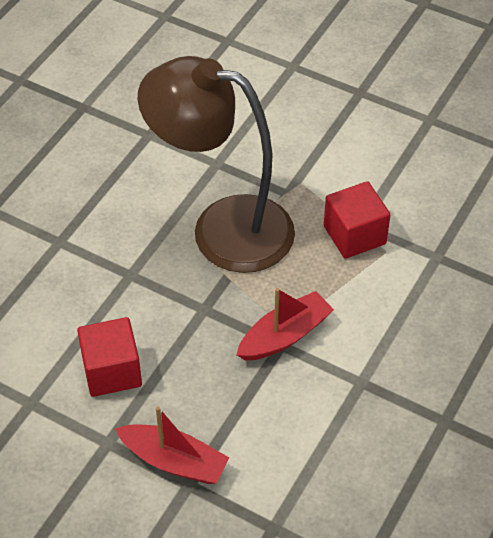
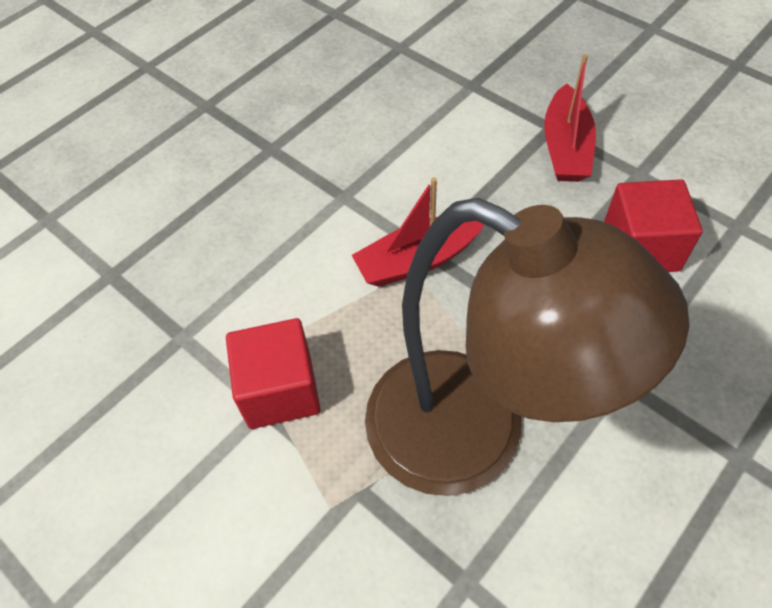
camera: 165 degrees left, 5 degrees up
red boat [115,407,229,484] -> red boat turned 120 degrees counterclockwise [544,54,596,182]

